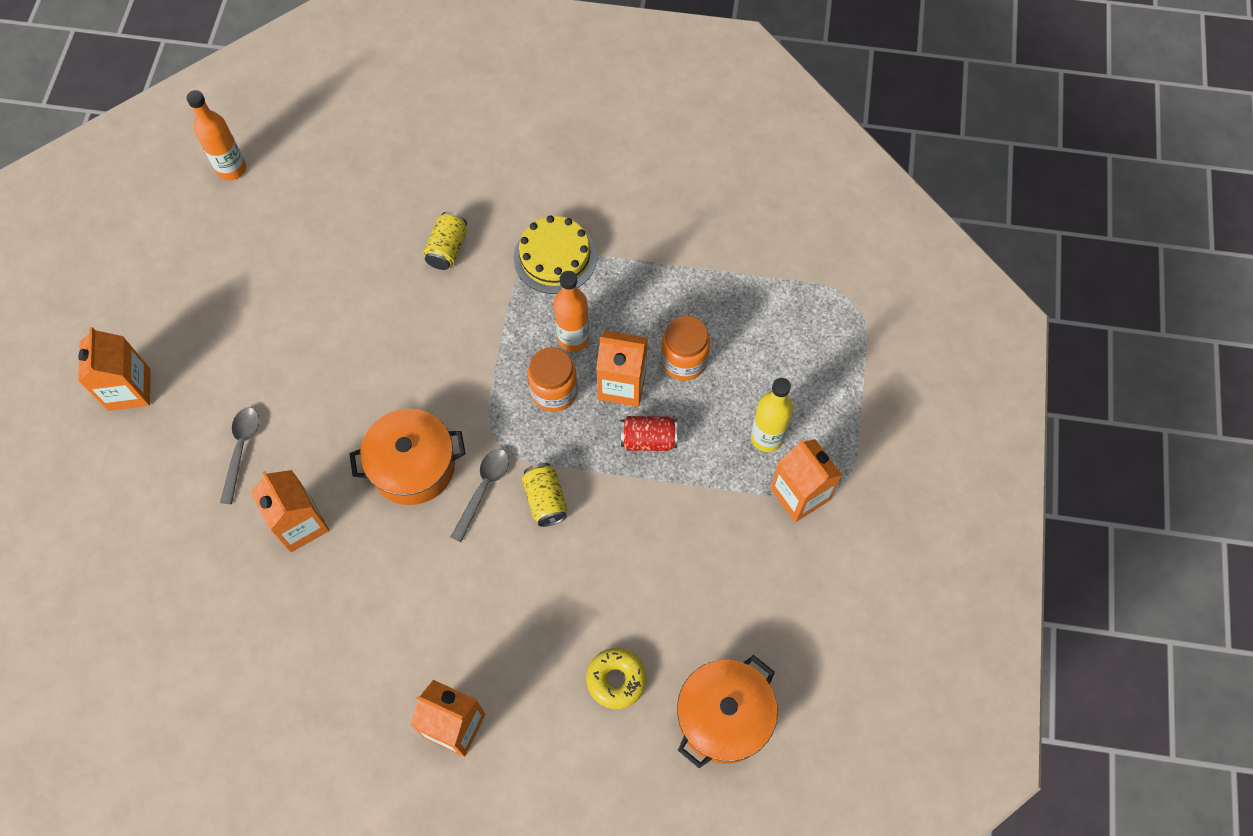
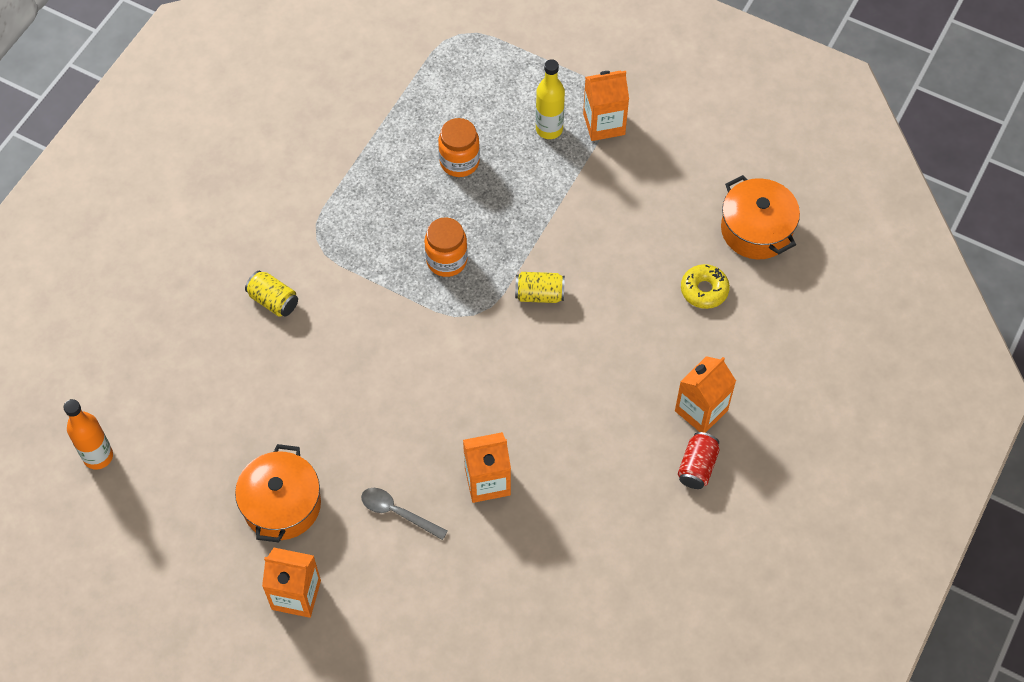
camera: 70 degrees left, 5 degrees down
orange pot [349,409,466,505] -> orange pot moved to [235,444,321,543]
grey spoon [450,449,510,542] -> none
yellow cake [514,215,597,294] -> none
orange bottle [554,271,589,352] -> none
orange carton [596,331,648,407] -> none
red can [621,416,678,451] -> red can moved to [678,432,719,489]

